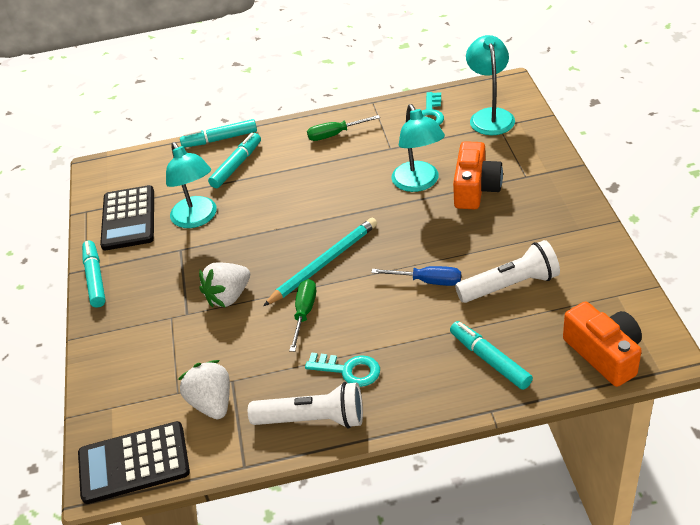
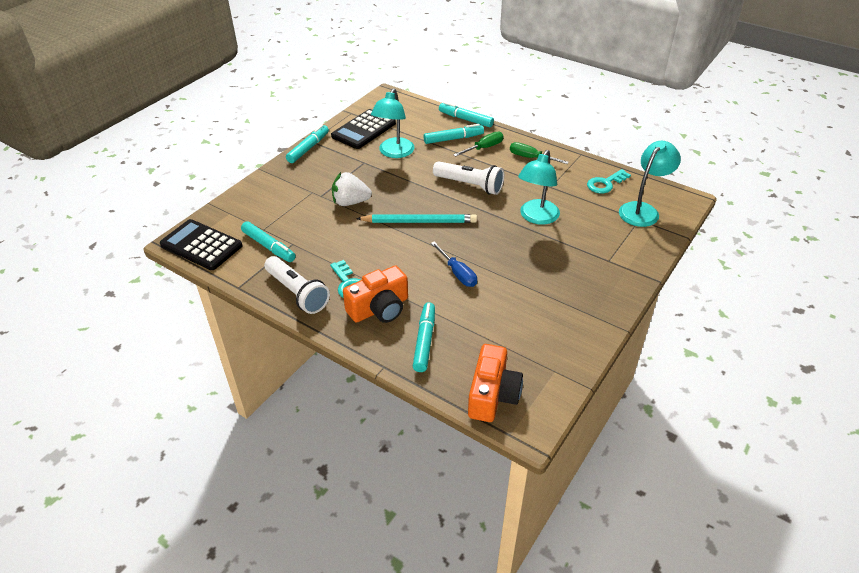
camera: 40 degrees right, 0 degrees up
white strawberry [178,360,230,419] -> turquoise marker [241,221,296,262]
green screwdriver [289,279,316,352] -> green screwdriver moved to [453,132,504,157]
orange camera [453,141,503,209] -> orange camera moved to [343,265,408,323]
white flashlight [455,240,560,303] -> white flashlight moved to [433,161,504,195]

